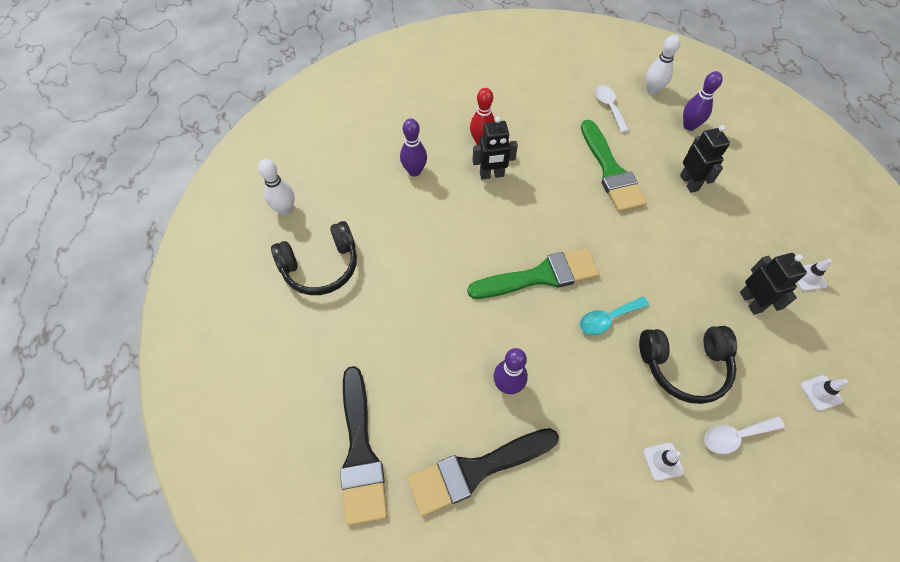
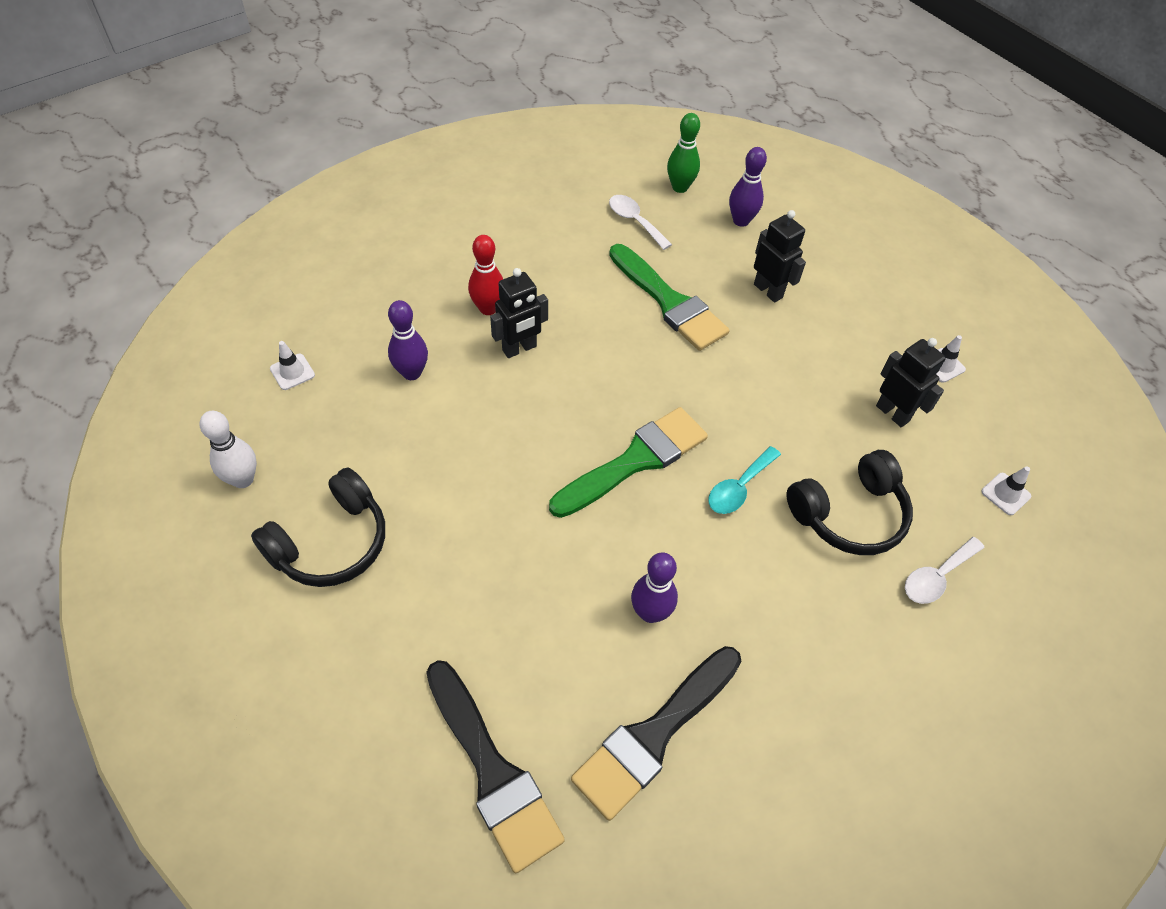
camera: 25 degrees left, 5 degrees down
white traffic cone [643,443,684,481] -> white traffic cone moved to [270,341,315,390]
white bowling pin [646,35,680,95] -> green bowling pin [667,113,700,193]

